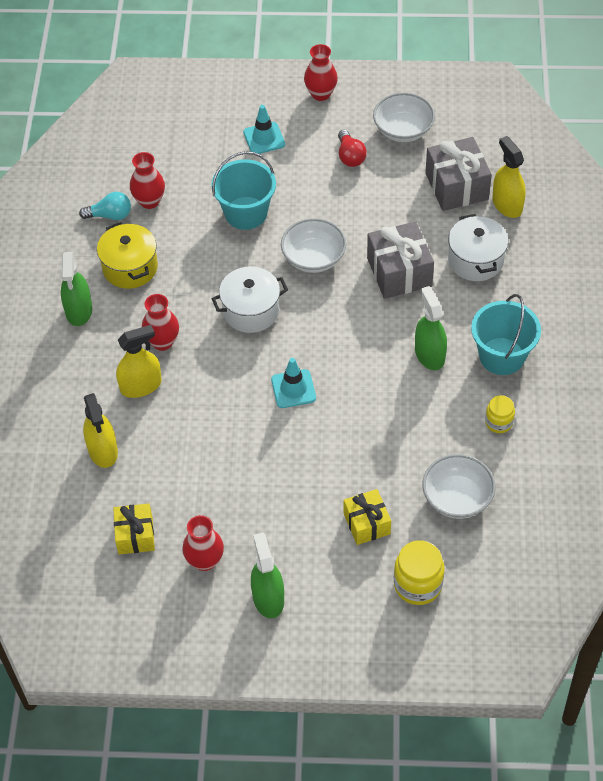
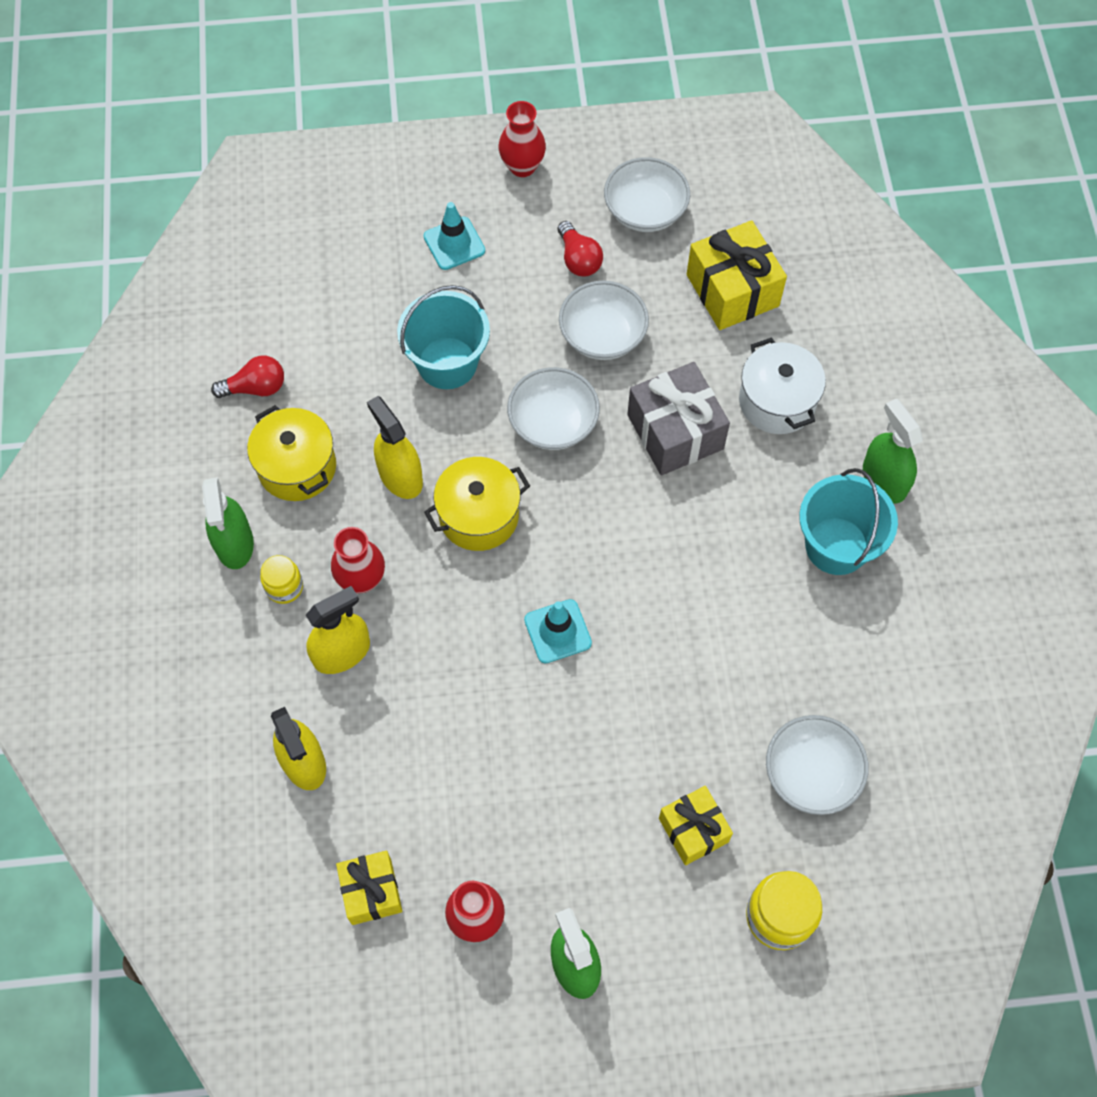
camera: 10 degrees left, 10 degrees up
turquoise light bulb [79,192,131,220] -> red light bulb [211,355,284,398]
red vase [130,152,165,209] -> none
white pot [211,266,288,333] -> yellow pot [424,457,530,551]
green spray bottle [415,286,447,370] -> green spray bottle moved to [863,398,923,503]
grey gift [425,137,492,211] -> yellow gift [687,220,787,330]
yellow jar [485,395,515,433] -> yellow jar moved to [260,555,303,604]
yellow spray bottle [492,136,526,218] -> yellow spray bottle moved to [367,396,423,499]
none -> white bowl [559,281,649,360]

